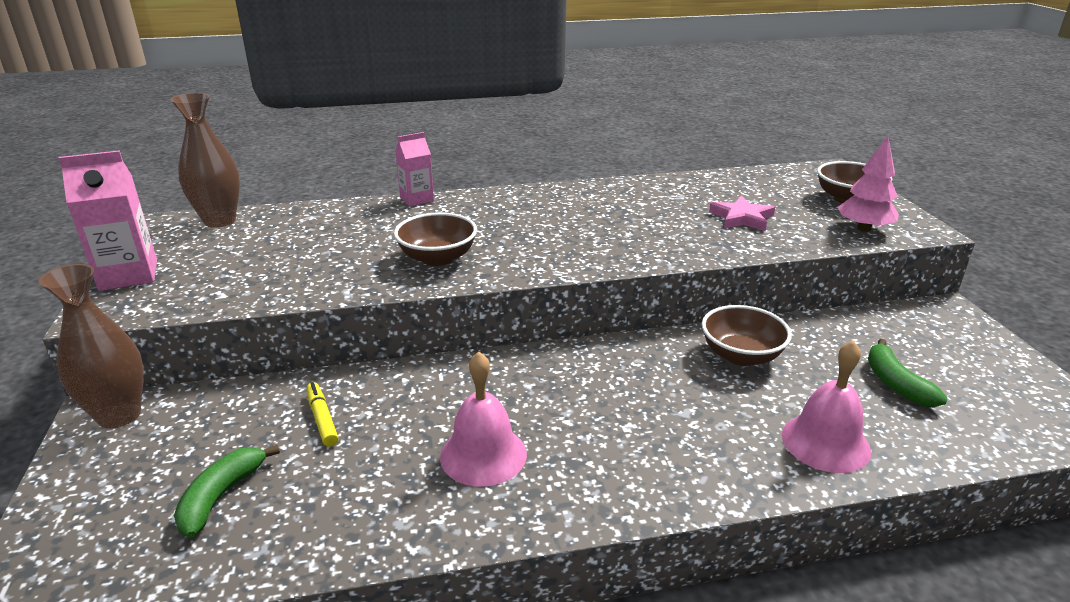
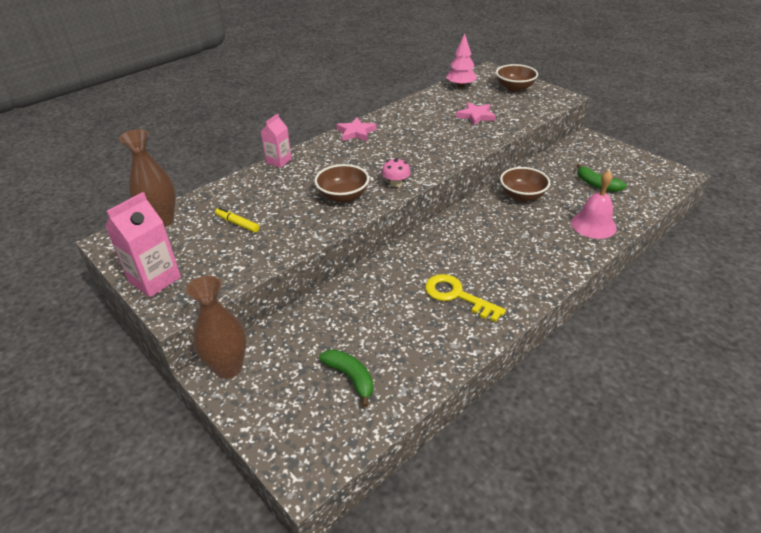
camera: 30 degrees left, 10 degrees up
green banana [174,445,280,538] -> green banana turned 150 degrees clockwise [319,349,373,407]
yellow marker [306,382,338,447] -> yellow marker moved to [215,207,259,233]
pink bell [440,351,527,487] -> yellow key [425,274,506,322]
pink tree [838,136,899,232] -> pink tree moved to [446,34,477,88]
none -> pink star [336,118,377,141]
none -> pink mushroom [382,158,411,187]

